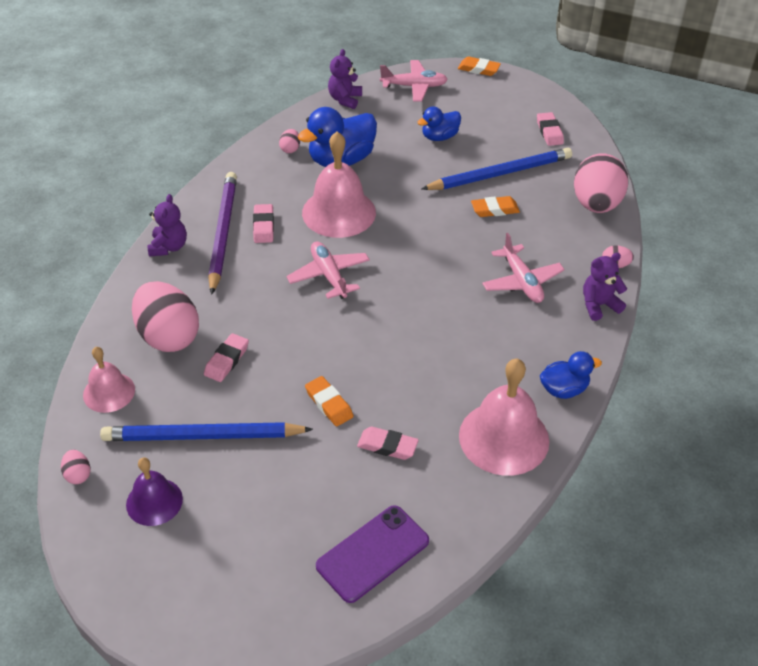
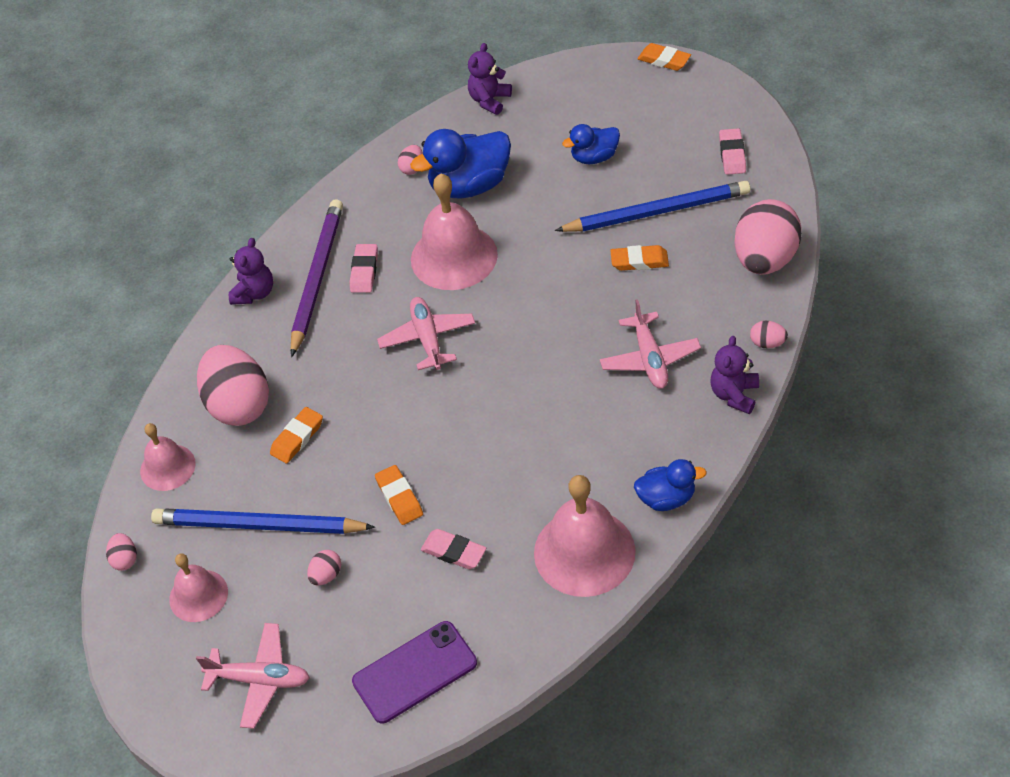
camera: 15 degrees right, 5 degrees up
purple bell [126,457,183,526] -> pink bell [169,553,228,622]
pink eraser [204,333,249,382] -> orange eraser [270,407,323,464]
pink plane [380,60,448,102] -> pink plane moved to [196,623,310,729]
purple teddy bear [583,253,627,321] -> purple teddy bear turned 60 degrees counterclockwise [710,336,759,414]
none -> pink egg [307,550,341,585]

